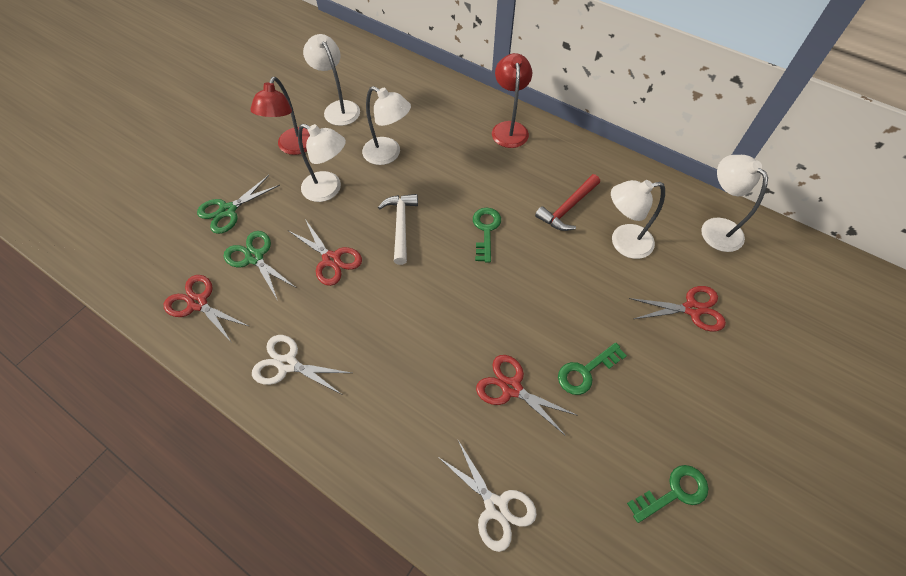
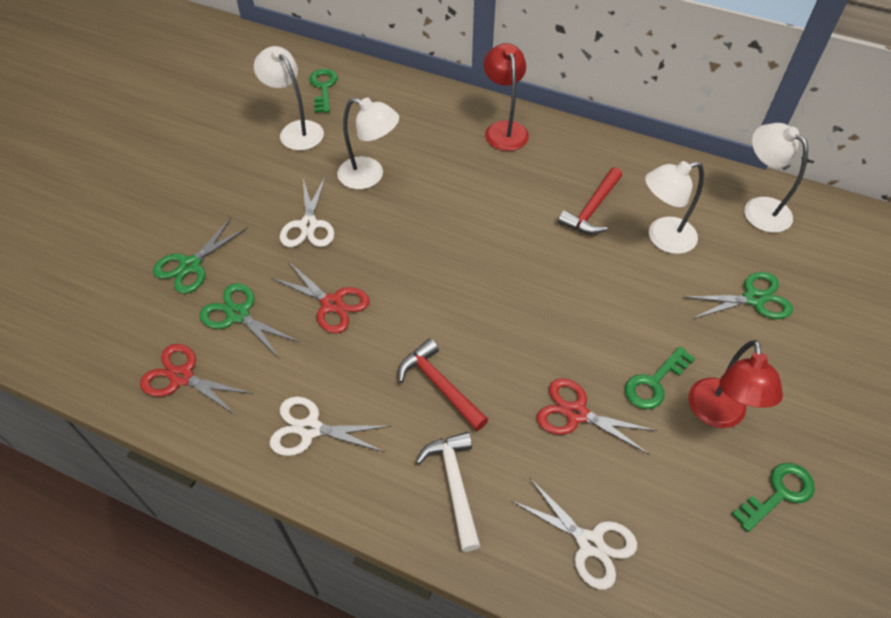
camera: 10 degrees left, 5 degrees down
red lamp [250,77,310,155] -> red lamp moved to [689,340,783,428]
white lamp [298,124,346,202] -> white scissors [280,176,334,247]
white hammer [378,194,418,265] -> white hammer moved to [416,432,480,552]
green key [473,208,501,263] -> green key moved to [309,69,338,113]
red scissors [629,286,726,331] -> green scissors [683,272,793,319]
none -> red hammer [398,338,489,431]

